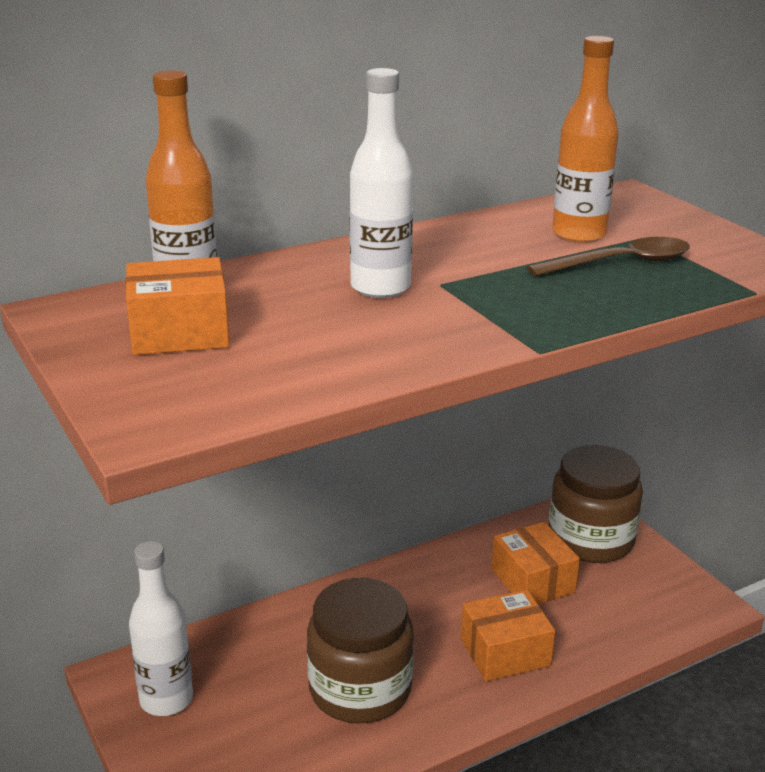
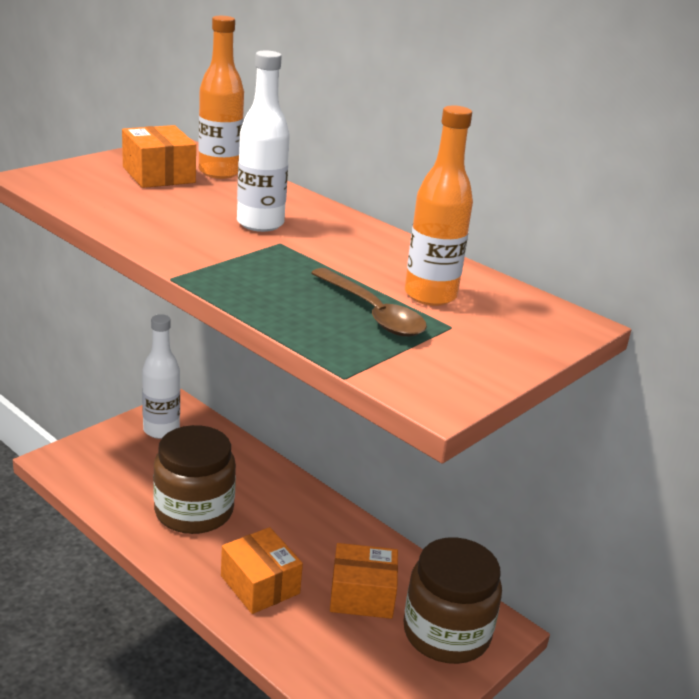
camera: 70 degrees right, 0 degrees up
orange box [492,522,580,604] -> orange box turned 45 degrees clockwise [330,543,398,619]

